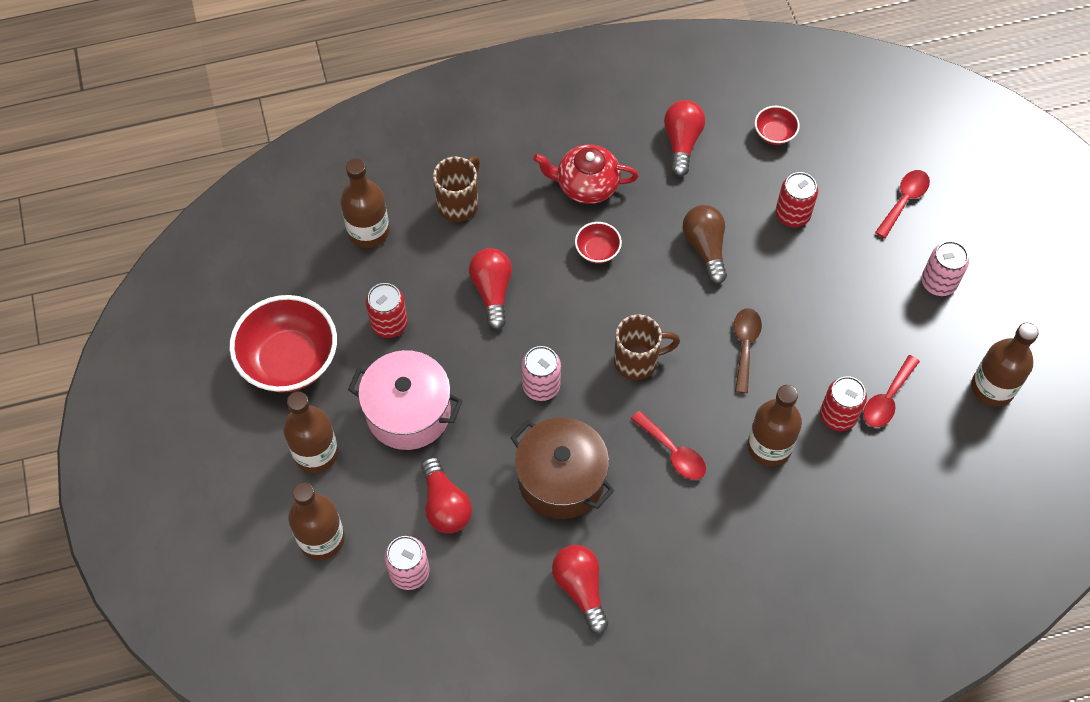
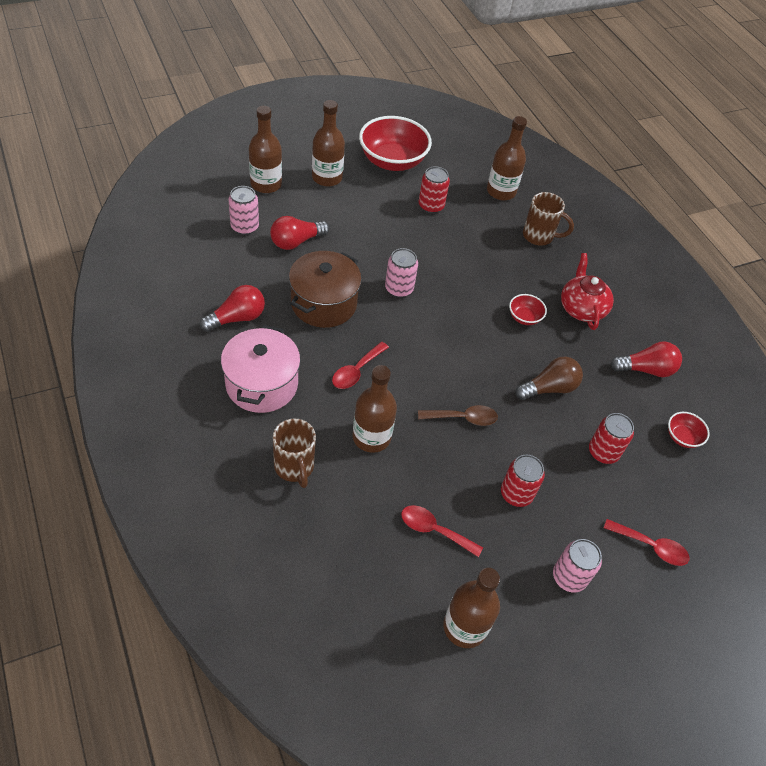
camera: 75 degrees right, 10 degrees down
pink pot [348,350,463,450] -> pink pot moved to [221,325,301,413]
red light bulb [469,248,512,330] -> none
brown mug [614,314,680,380] -> brown mug moved to [273,419,316,488]
red can [820,376,867,431] -> red can moved to [501,454,545,507]

